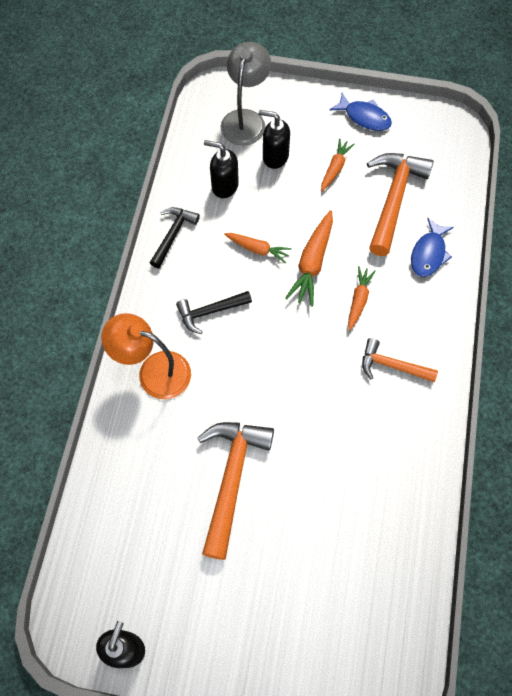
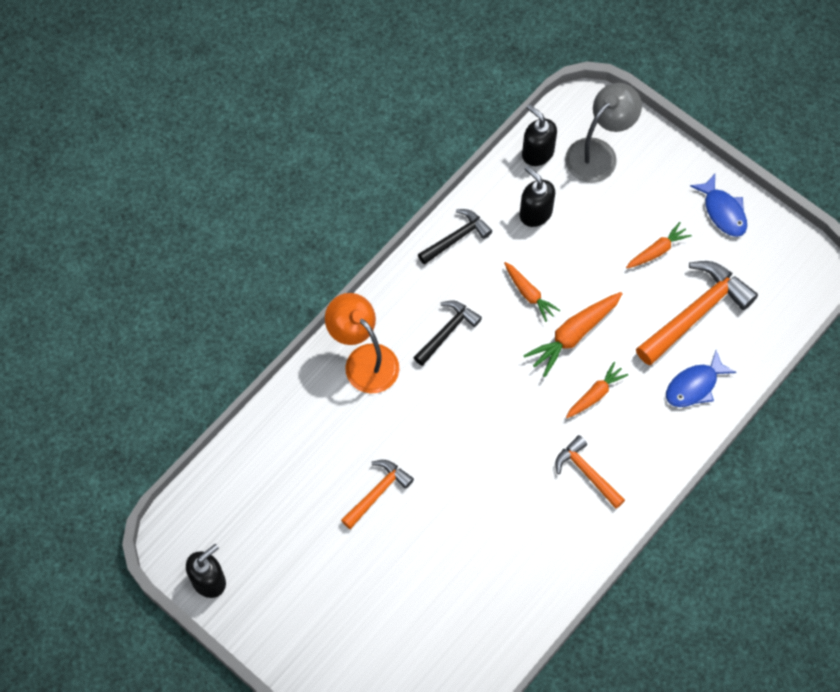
camera: 30 degrees right, 0 degrees up
black hammer [176,291,252,334] -> black hammer turned 120 degrees clockwise [413,300,482,366]
orange hammer [197,422,274,560] -> orange hammer [341,460,414,529], size x0.59
black soap dispenser [259,110,290,169] -> black soap dispenser moved to [522,104,557,166]

